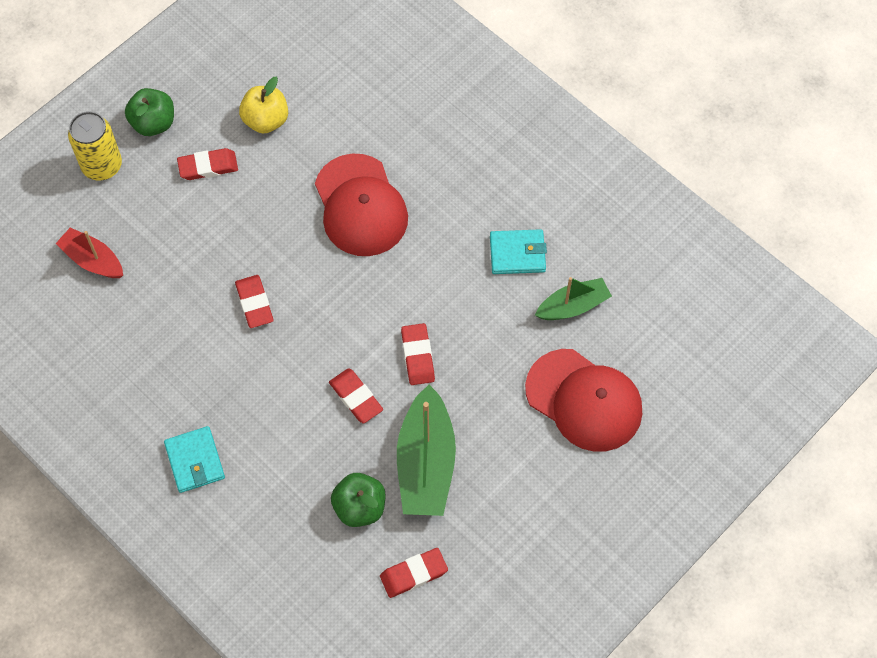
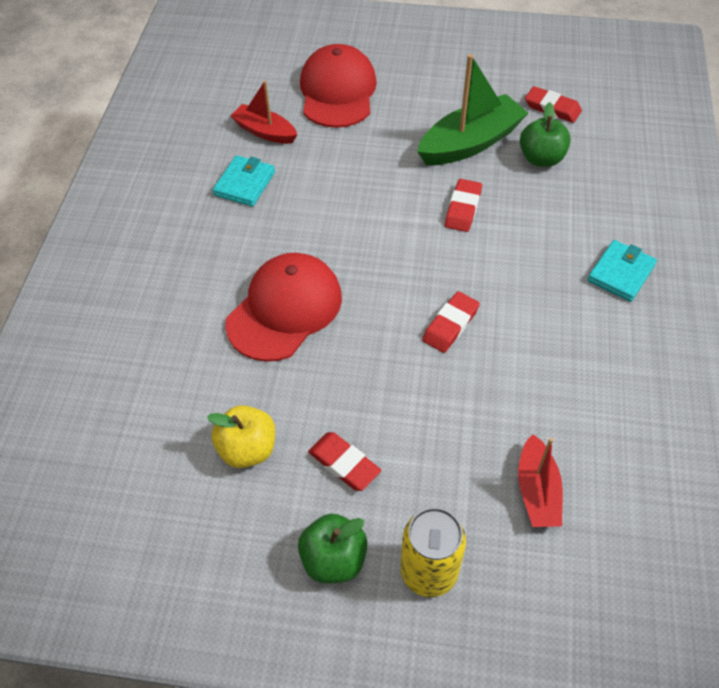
camera: 125 degrees left, 10 degrees down
red eraser [401,323,435,385] -> none
turquoise wallet [490,229,547,274] -> turquoise wallet turned 60 degrees clockwise [213,155,275,207]
green boat [535,277,612,320] -> red boat [230,80,297,144]

